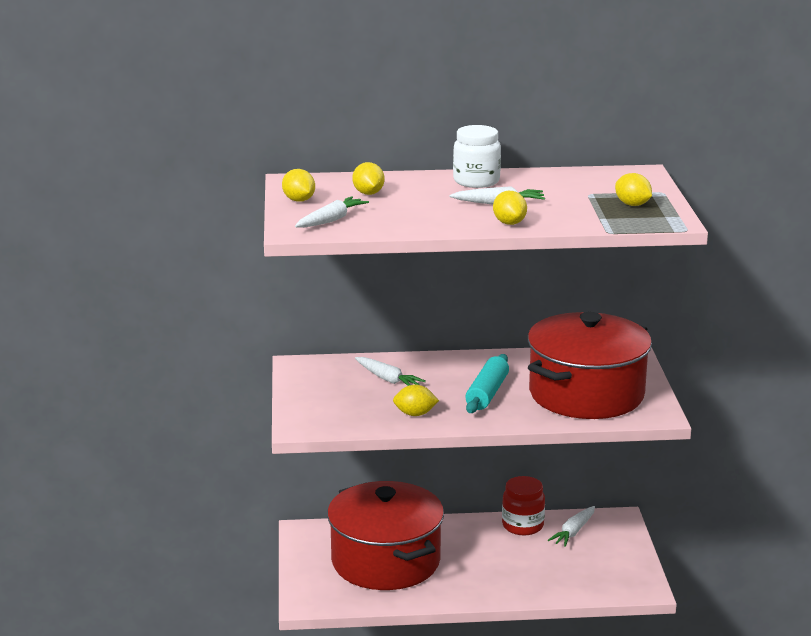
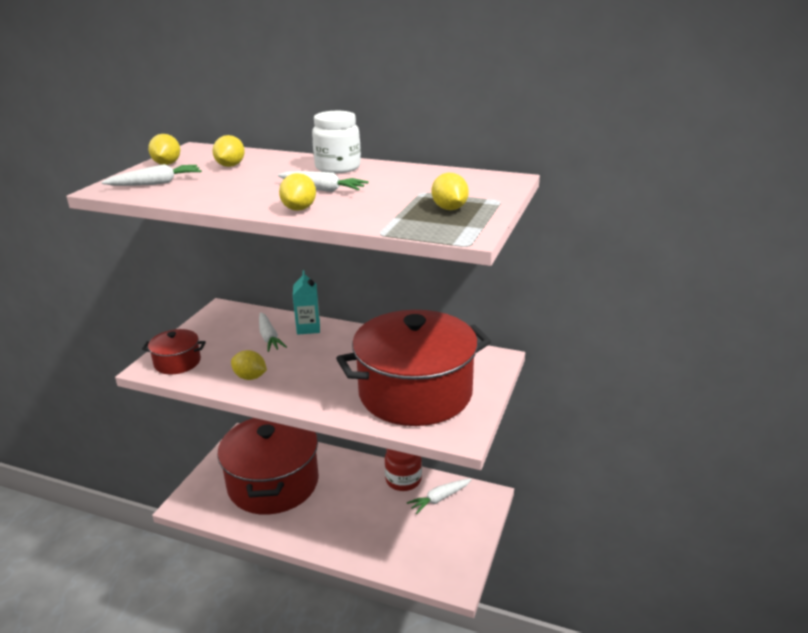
camera: 25 degrees right, 5 degrees up
turquoise rolling pin [465,354,509,413] -> none
none -> red pot [142,329,206,375]
none -> turquoise carton [293,270,320,335]

